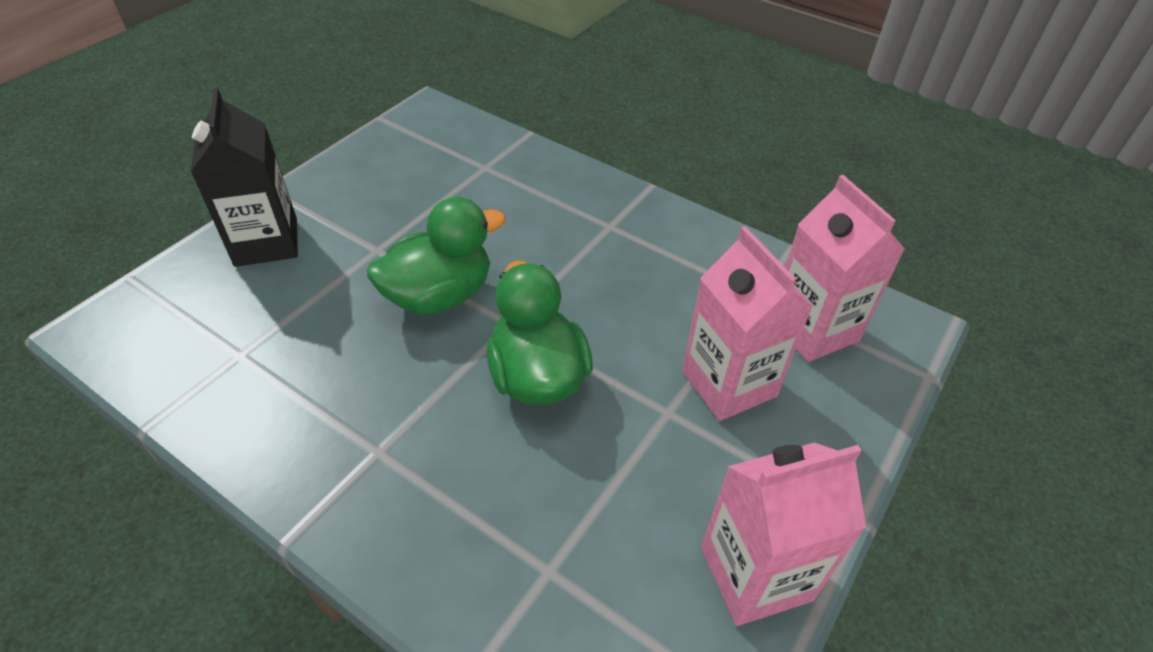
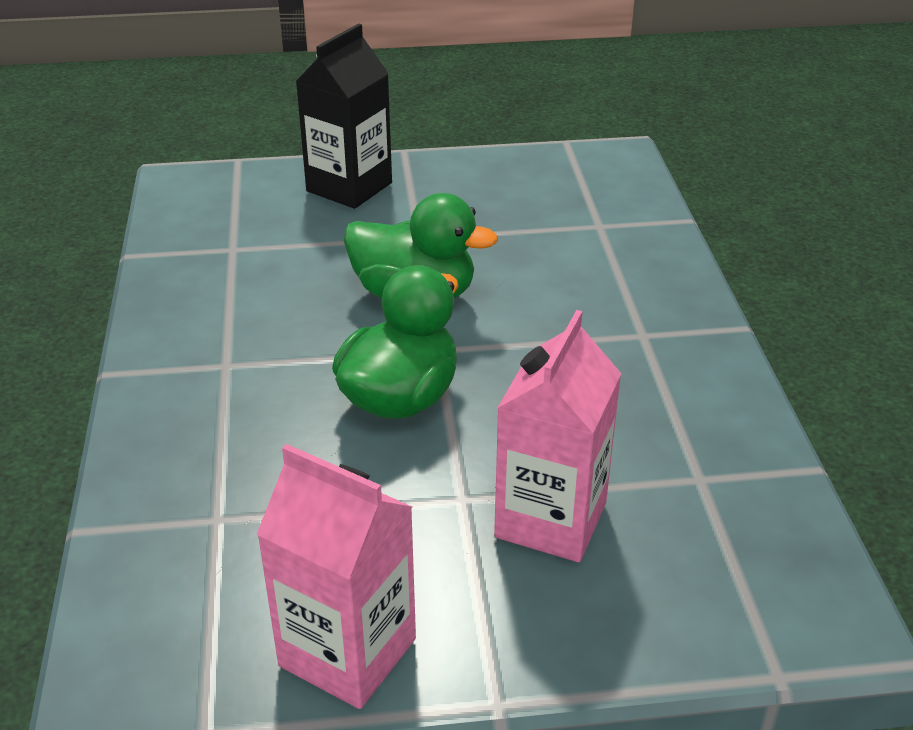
camera: 50 degrees right, 10 degrees down
pink carton [785,175,905,362] -> none

